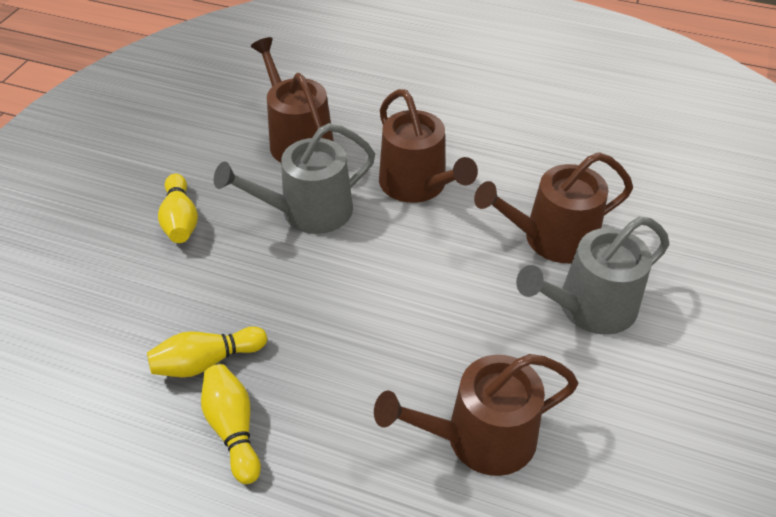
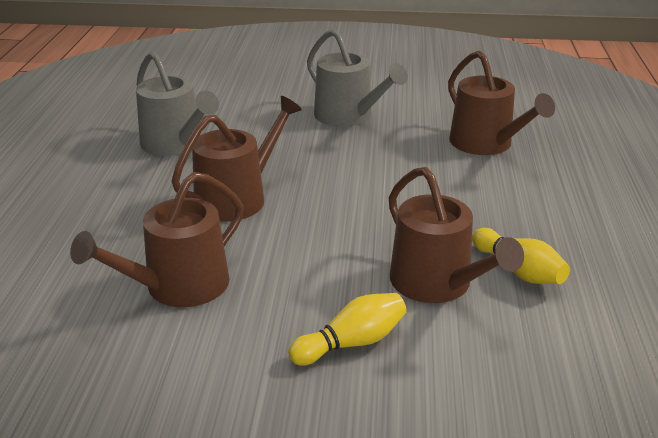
camera: 105 degrees left, 15 degrees down
yellow bowling pin [201,364,261,484] -> none
grey watering can [214,123,375,234] -> grey watering can moved to [136,52,219,156]
brown watering can [474,152,633,263] -> brown watering can moved to [389,167,524,303]

